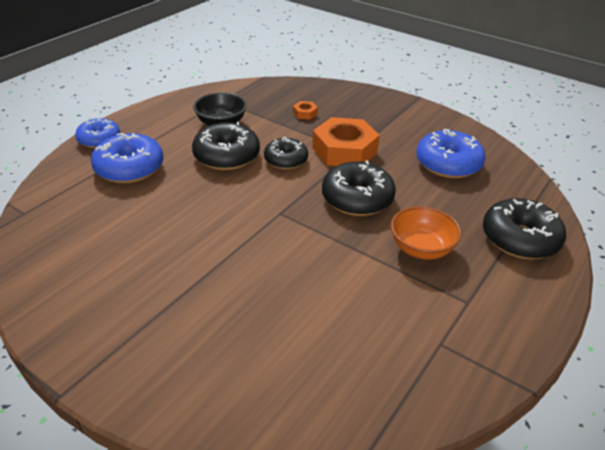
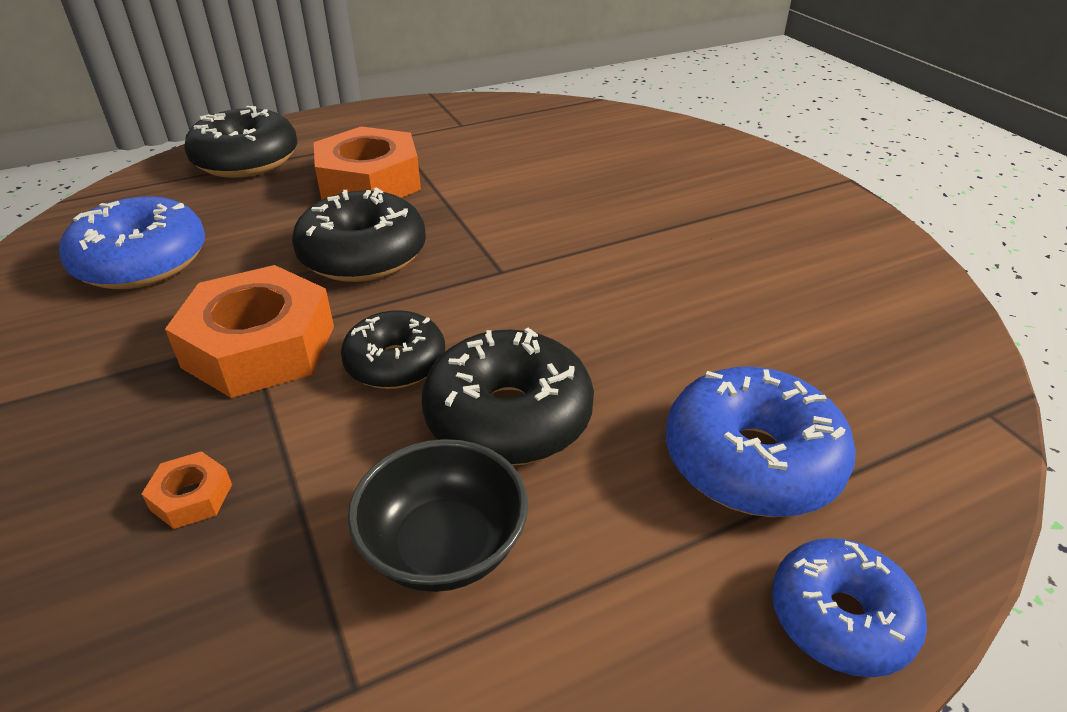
camera: 150 degrees left, 0 degrees up
orange bowl [391,206,462,259] -> orange nut [314,126,421,200]

